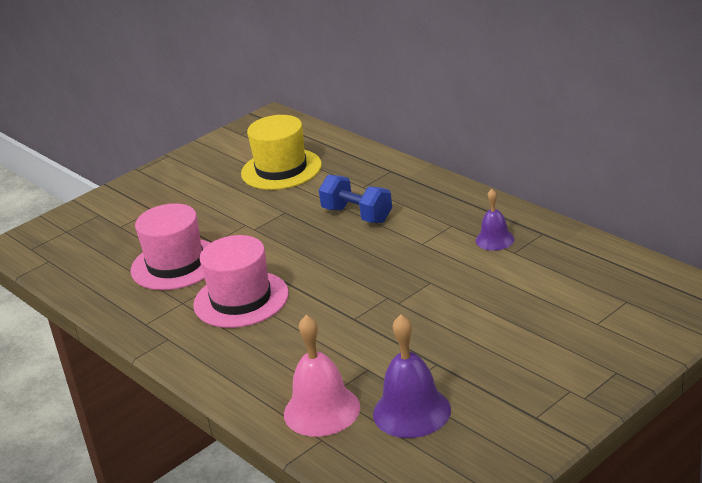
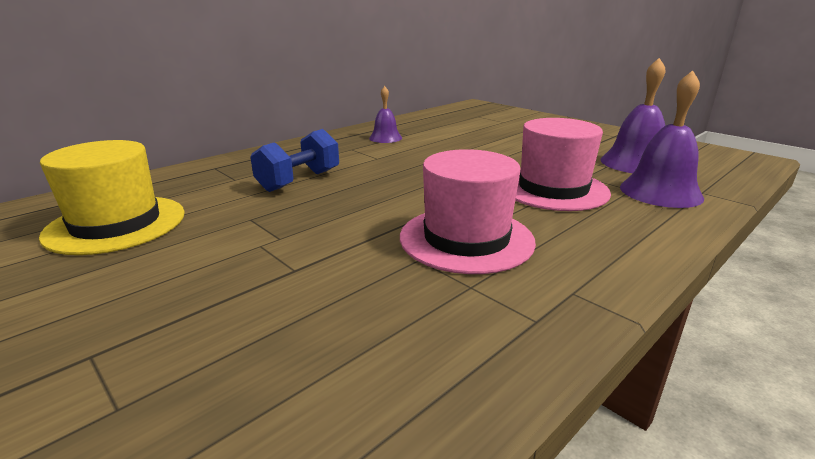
camera: 95 degrees left, 5 degrees down
pink hat [131,203,210,290] -> pink hat moved to [515,118,611,211]
pink bell [284,315,360,437] -> purple bell [620,70,704,208]

